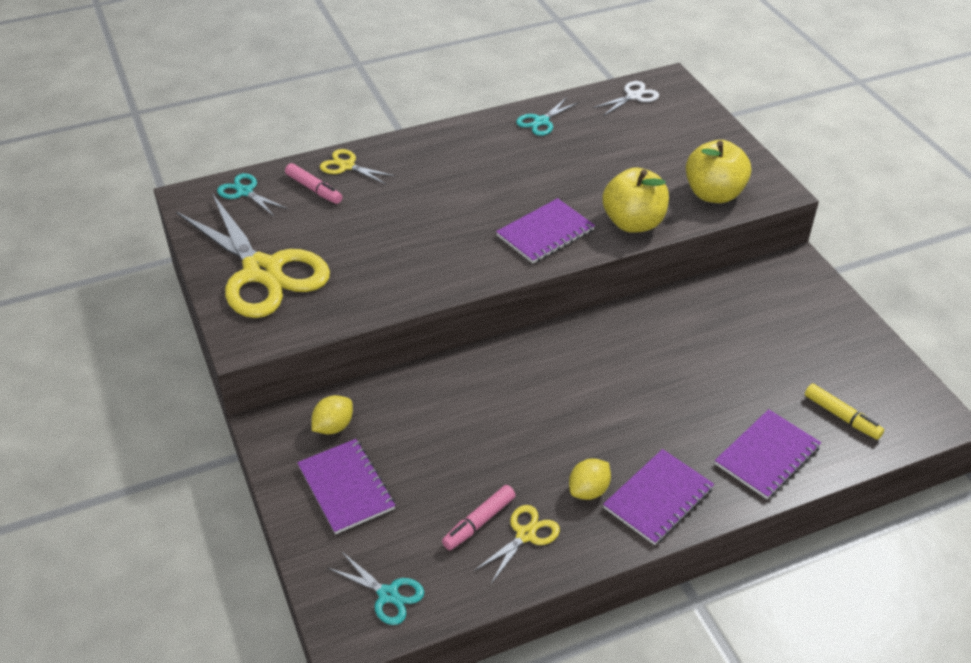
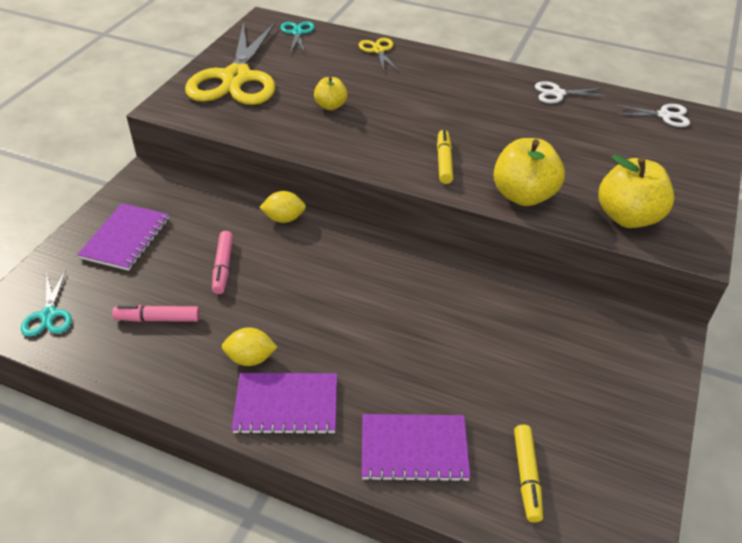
camera: 45 degrees right, 0 degrees up
pink marker [285,163,342,204] -> pink marker moved to [212,231,233,294]
yellow lemon [312,395,353,434] -> yellow lemon moved to [259,191,306,223]
yellow scissors [474,505,560,584] -> none
purple notebook [496,198,595,263] -> yellow marker [437,130,453,184]
turquoise scissors [516,97,579,136] -> white scissors [535,81,607,103]
none -> yellow apple [314,76,348,110]

